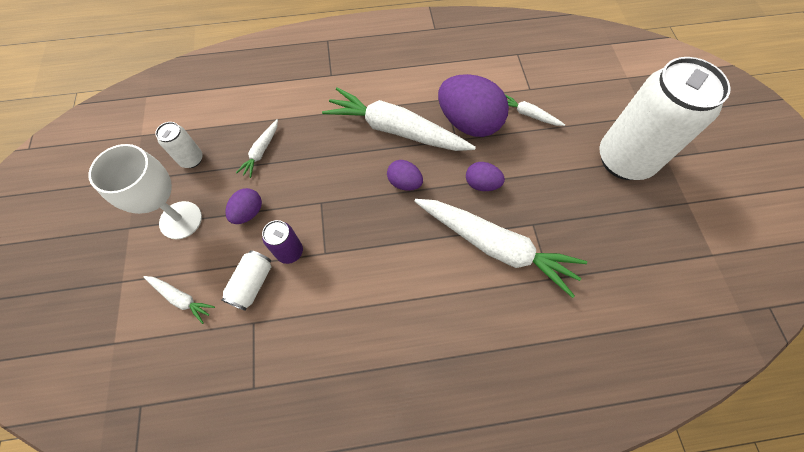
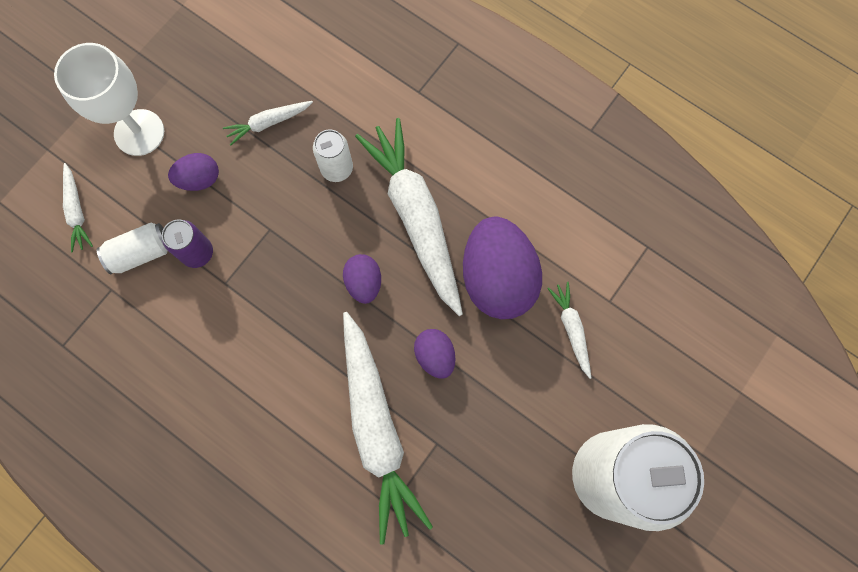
camera: 45 degrees right, 10 degrees up
white can [155,122,203,168] -> white can moved to [313,129,353,182]

